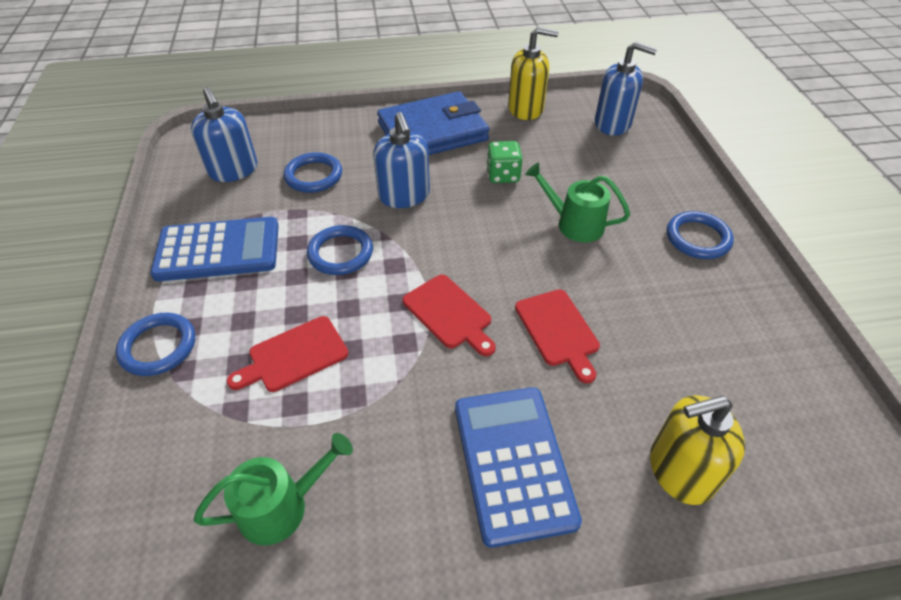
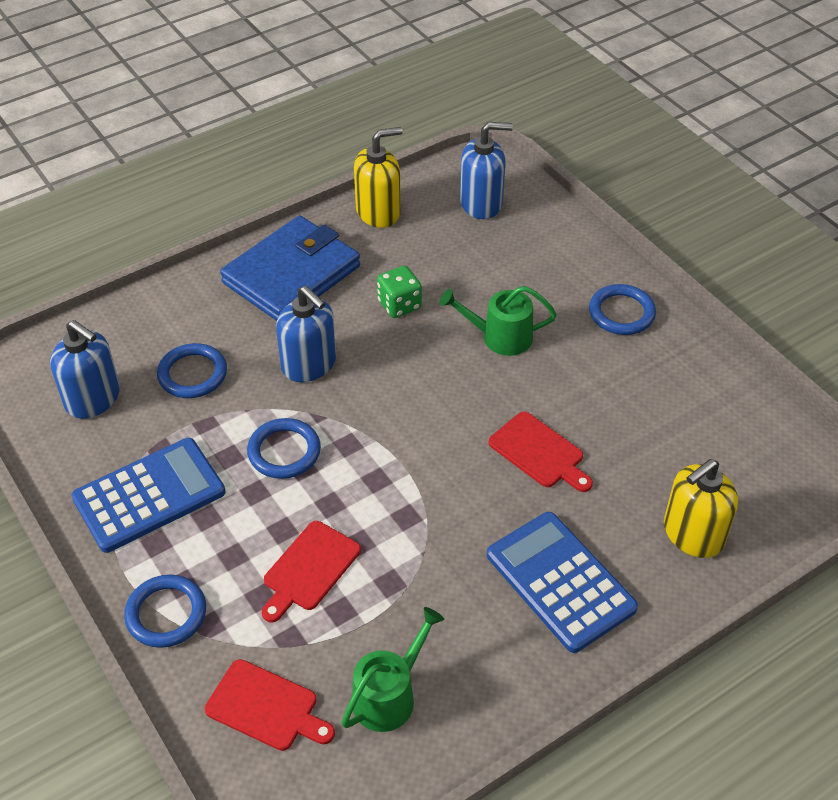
camera: 25 degrees left, 0 degrees up
red cutting board [403,274,496,356] -> red cutting board moved to [205,659,335,751]

